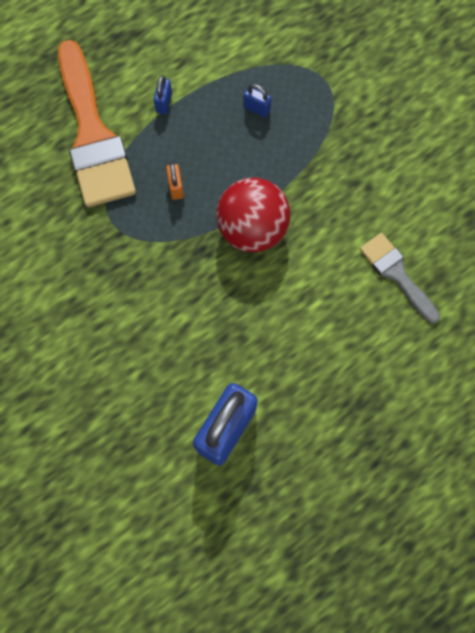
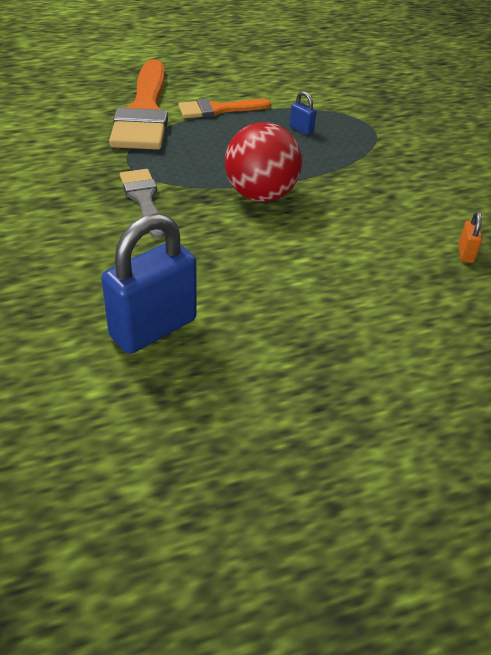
camera: 15 degrees right, 30 degrees down
blue padlock [154,75,172,114] -> orange brush [178,99,271,118]
orange padlock [166,163,184,200] -> orange padlock moved to [458,211,482,263]
grey brush [360,233,440,323] -> grey brush moved to [120,169,164,239]

